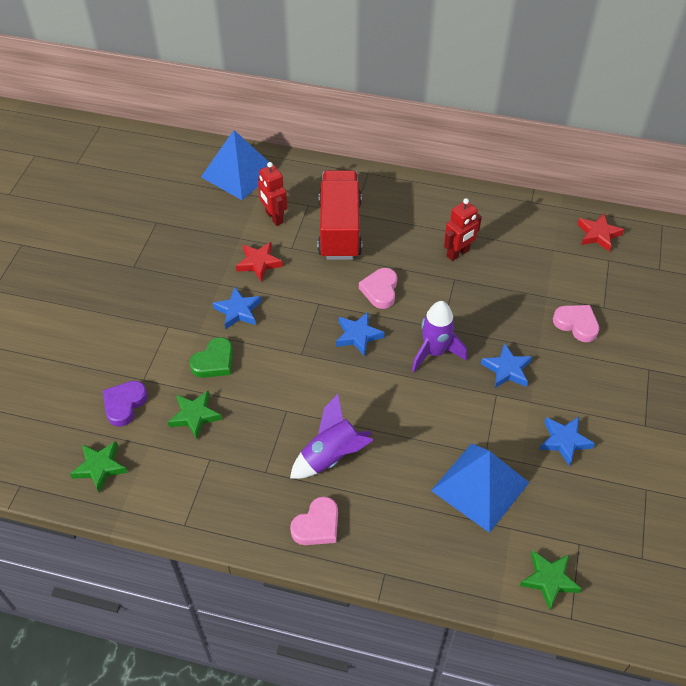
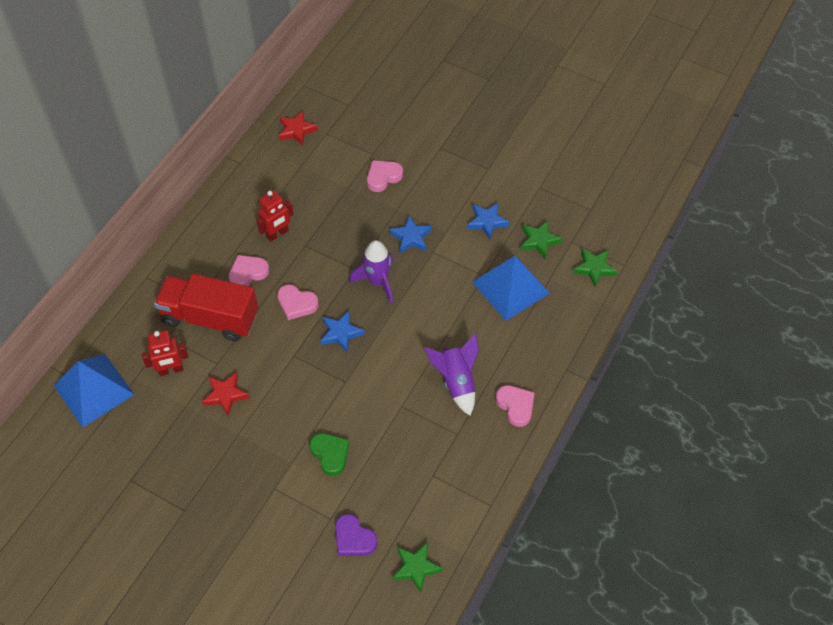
camera: 75 degrees left, 5 degrees up
green star [168,390,222,439] -> green star moved to [521,220,563,259]
blue star [213,287,261,329] -> none
red robot [444,198,482,261] -> red robot turned 75 degrees clockwise [256,191,294,242]
none -> pink heart [229,255,269,286]

